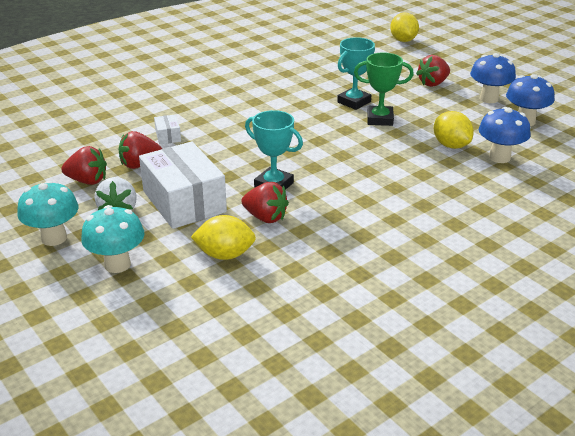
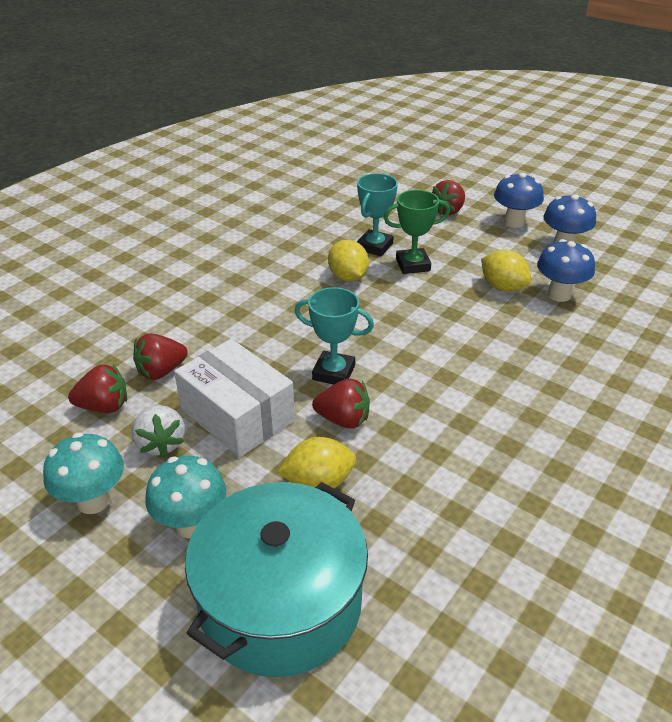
camera: 15 degrees left, 5 degrees up
white box [154,114,181,144] -> none
yellow lemon [390,12,419,42] -> yellow lemon moved to [328,240,369,282]
none -> turquoise pot [185,482,368,677]

